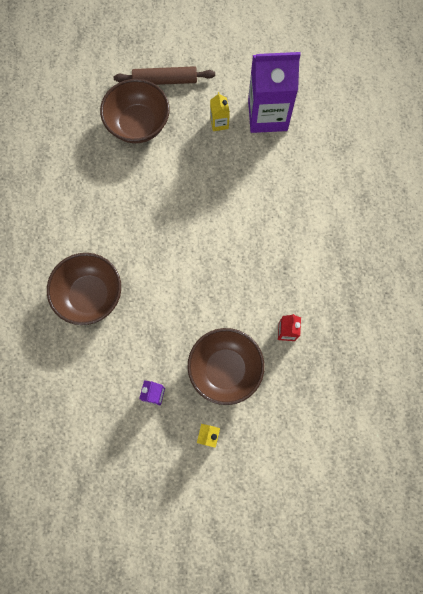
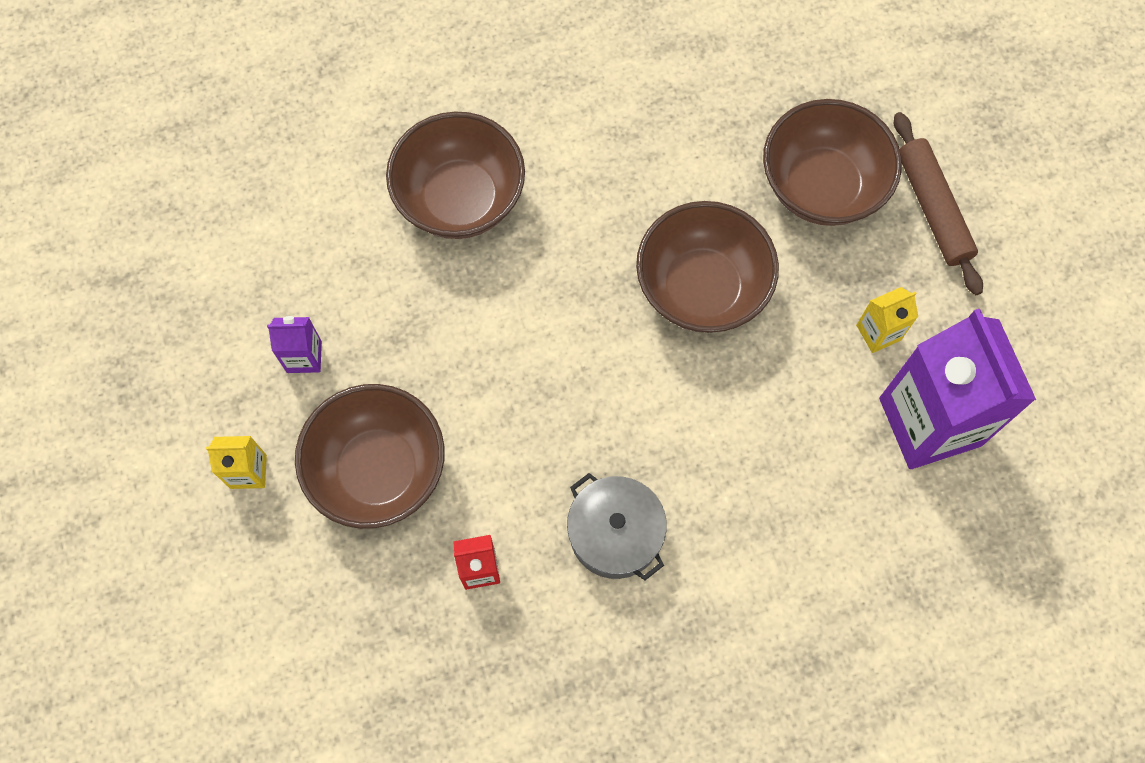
camera: 75 degrees right, 5 degrees down
none -> grey pot [567,473,667,580]
none -> brown bowl [636,201,779,333]

